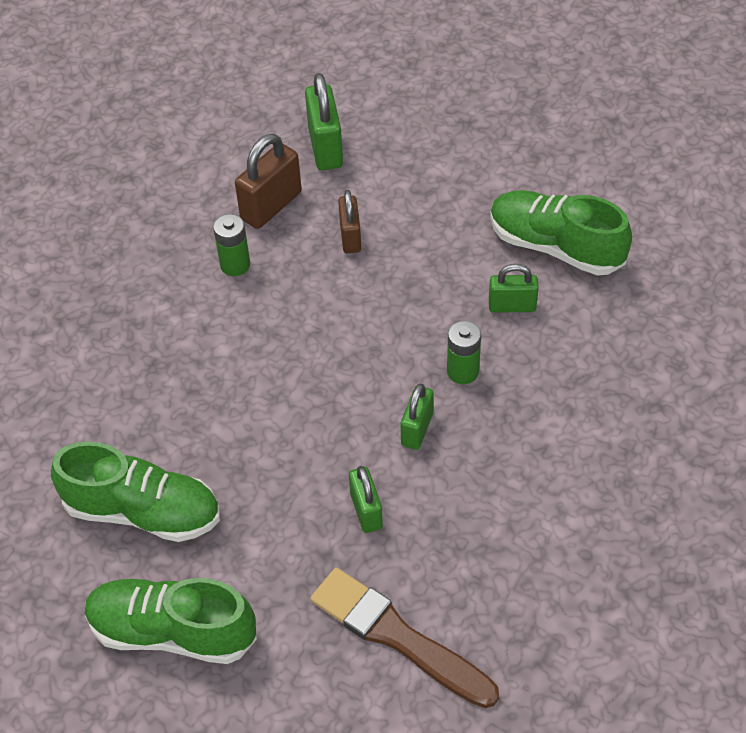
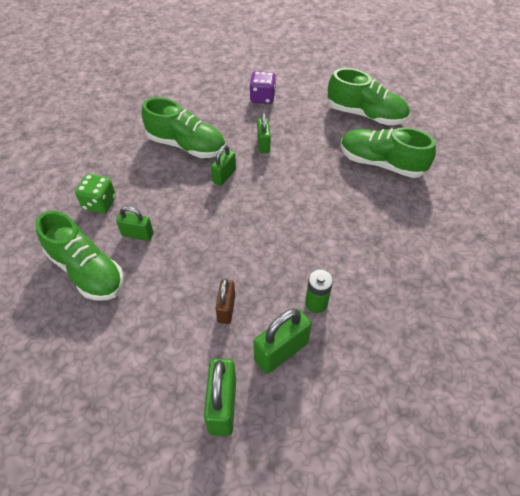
camera: 170 degrees left, 0 degrees up
brown padlock [235,134,302,229] -> green padlock [254,309,312,374]
brown brush [310,568,499,708] -> purple dice [249,71,276,104]
green battery [447,321,481,384] -> none
none -> green dice [75,174,116,214]
none -> green shoe [142,97,226,158]

